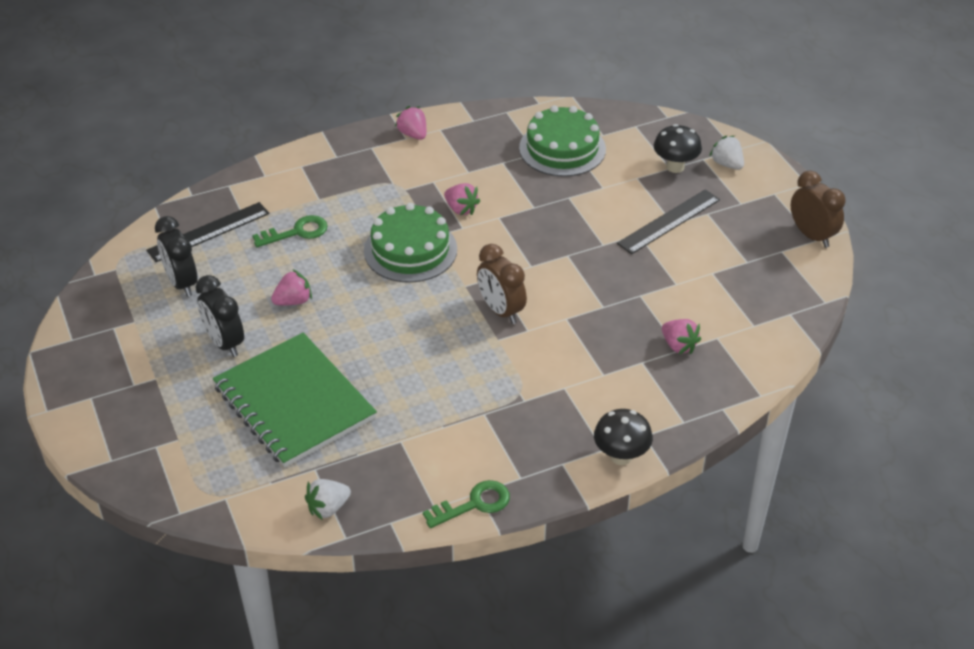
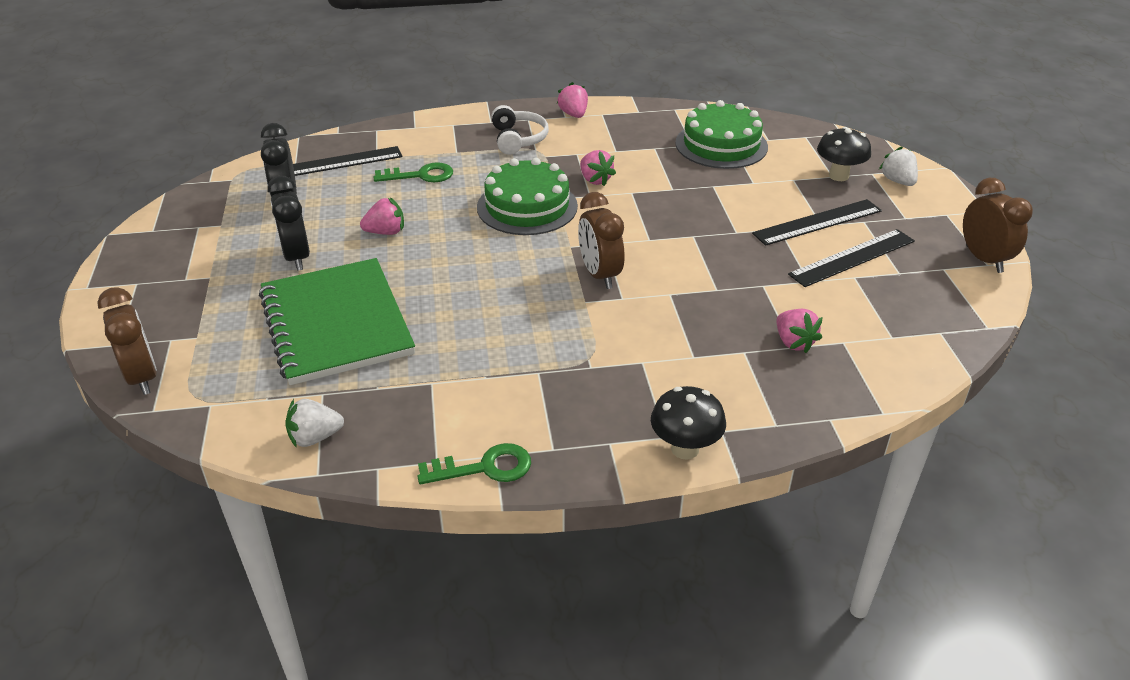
camera: 15 degrees right, 5 degrees down
none -> brown clock [97,287,157,395]
none -> white headphones [491,105,549,155]
none -> black ruler [788,229,915,287]

